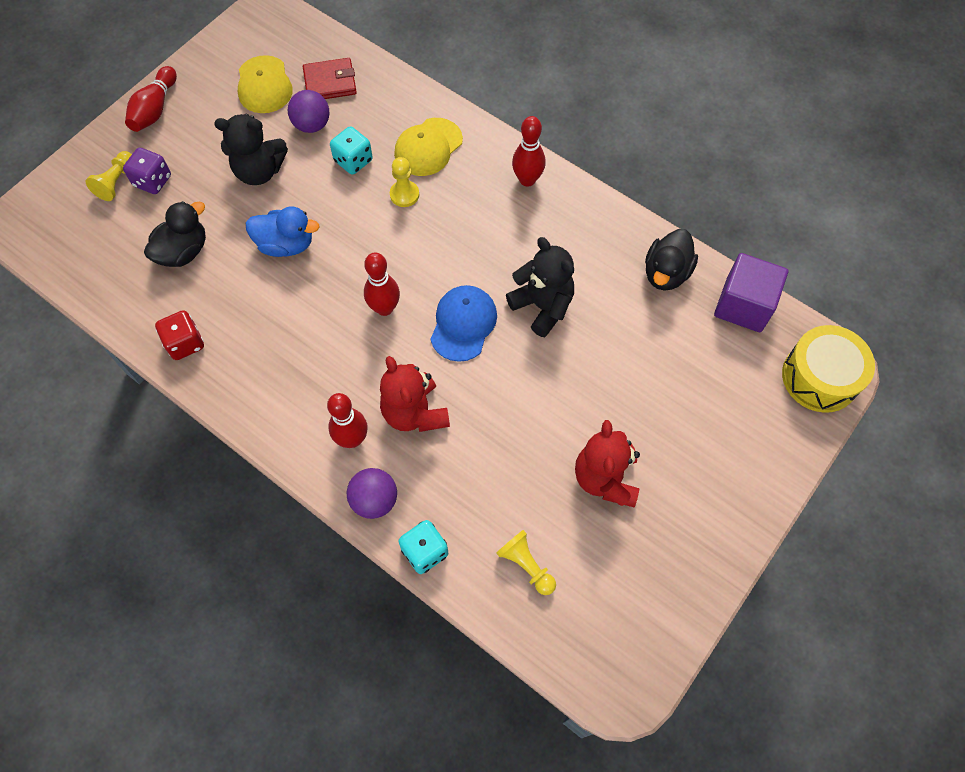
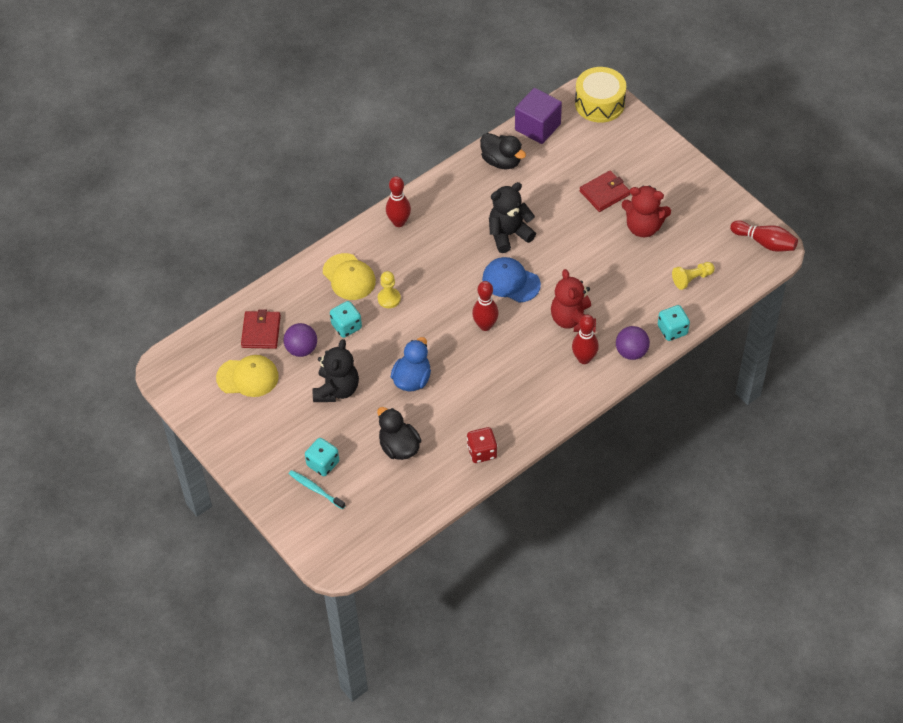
camera: 75 degrees left, 10 degrees down
yellow pawn [85,151,132,201] -> turquoise toothbrush [289,470,346,509]
purple dice [123,148,171,194] -> turquoise dice [305,438,339,476]
red bowling pin [125,66,177,132] -> red bowling pin moved to [730,220,798,252]
red teddy bear [380,356,450,432] -> red teddy bear turned 90 degrees clockwise [551,269,596,333]
none -> red wallet [580,170,630,212]

